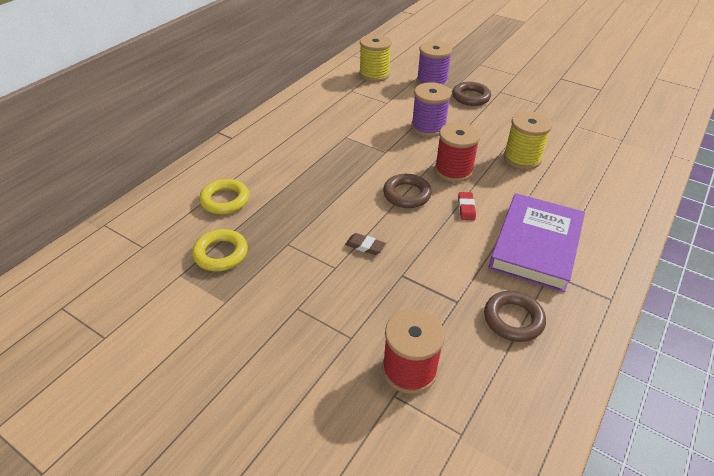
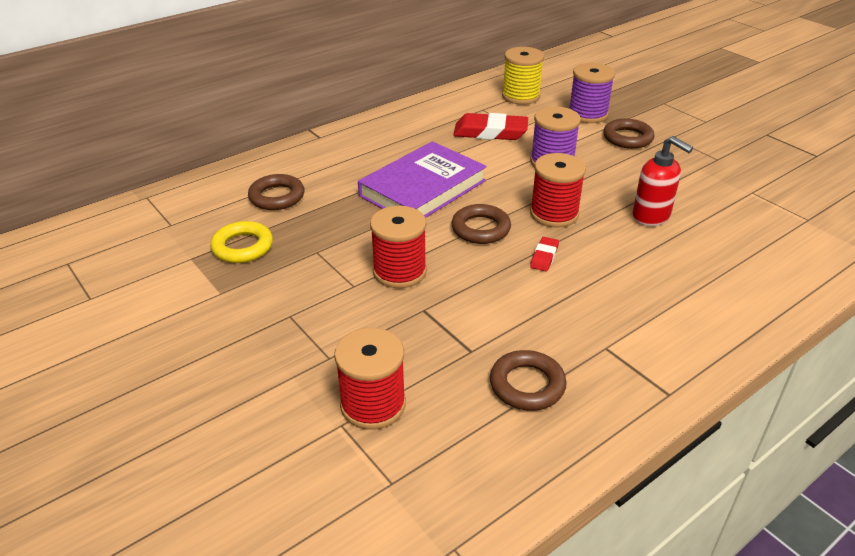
camera: 20 degrees right, 5 degrees down
yellow ring [199,179,249,214] -> brown ring [248,174,305,210]
brown eraser [345,233,386,255] -> red spool [370,206,427,288]
purple book [488,193,585,293] -> purple book moved to [358,141,487,218]
yellow spool [504,111,552,170] -> red soap dispenser [632,136,693,226]
none -> red eraser [453,113,528,140]

